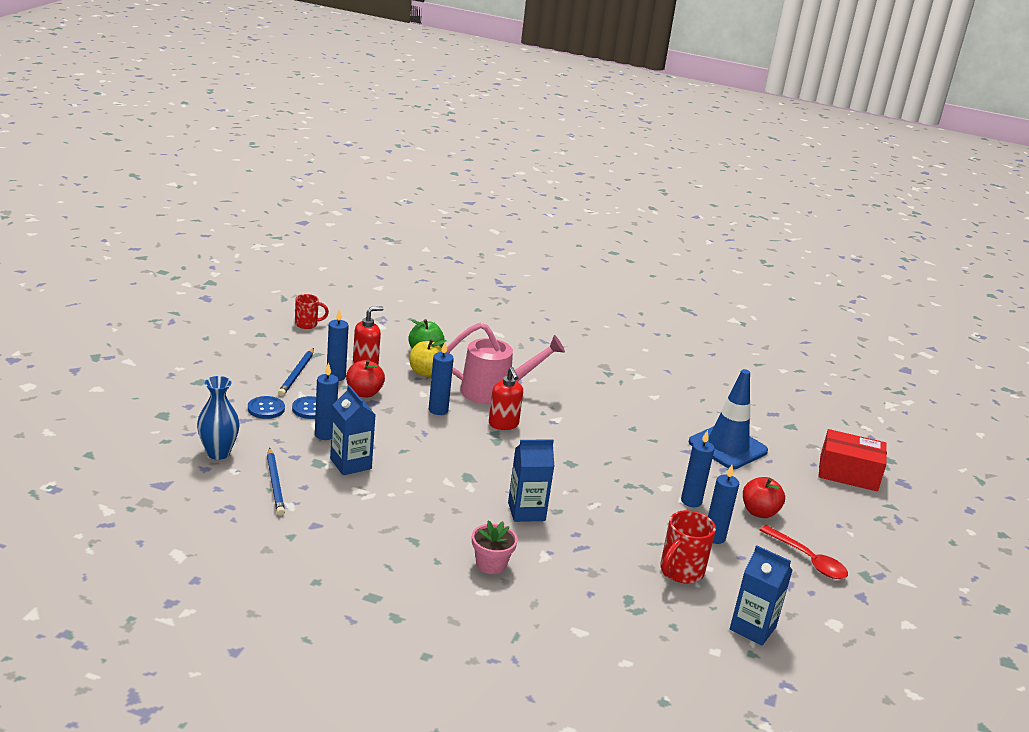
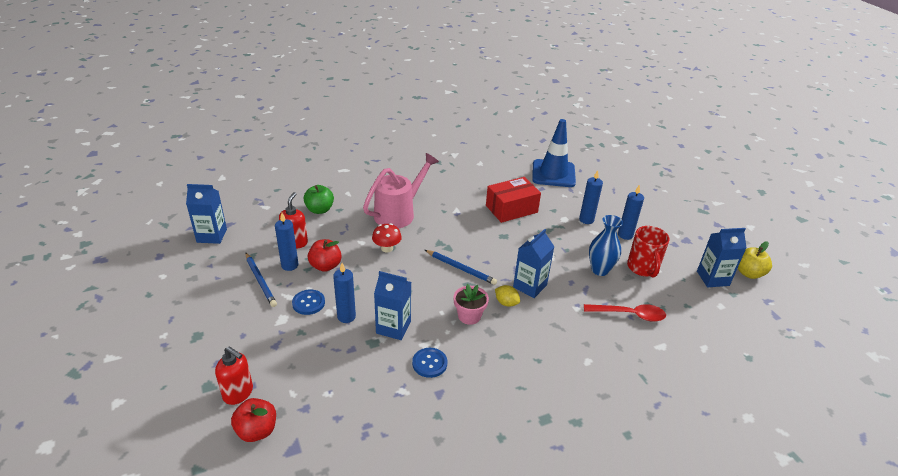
camera: 40 degrees left, 10 degrees up
blue vase [197,376,240,460] -> blue vase moved to [589,215,623,276]
blue button [248,396,285,419] -> blue button moved to [412,348,447,378]
blue pencil [267,448,285,516] -> blue pencil moved to [425,250,497,285]
red mug [295,294,329,329] -> blue carton [186,184,227,244]
yellow apple [409,339,447,377] -> yellow apple moved to [738,241,772,279]
blue candle [429,342,454,415] -> red mushroom [372,223,402,253]
pink flower pot [472,520,518,574] -> pink flower pot moved to [453,284,489,325]
red soap dispenser [489,367,523,430] -> red soap dispenser moved to [215,347,253,405]
red apple [743,477,785,518] -> red apple moved to [231,398,276,442]
red spoon [760,525,848,579] -> red spoon moved to [584,304,666,322]
red box [818,429,887,491] -> red box moved to [486,177,541,223]
none -> yellow lemon [495,285,520,307]

